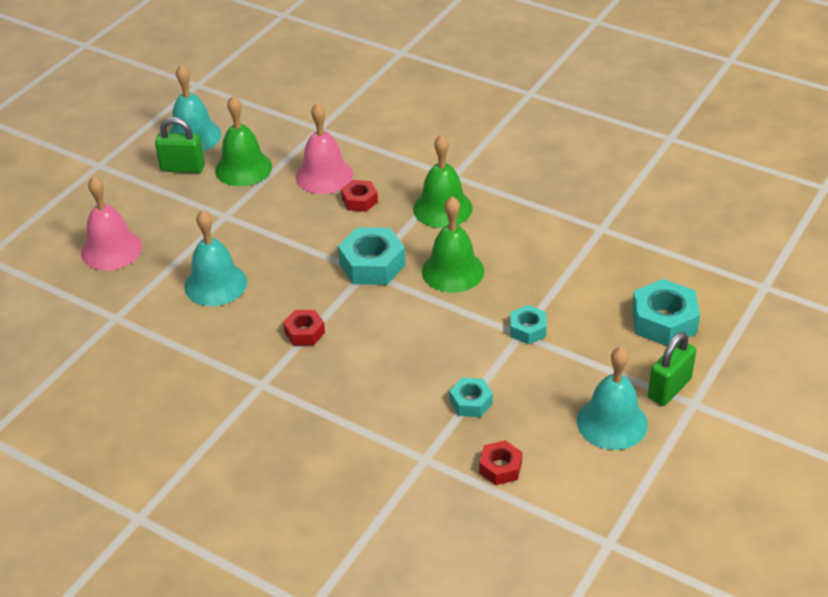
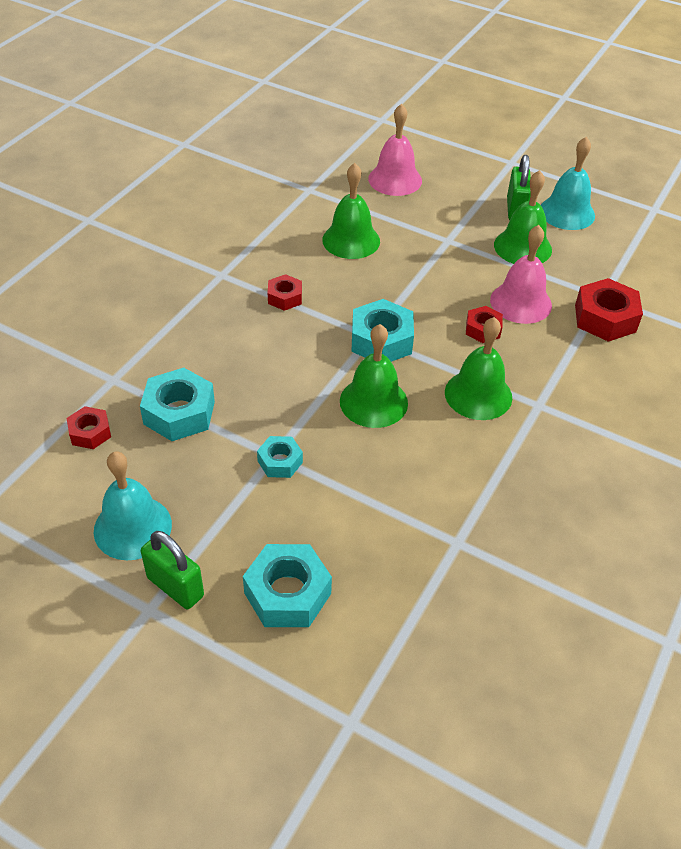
camera: 85 degrees right, 5 degrees up
turquoise bell [184,210,247,306] -> green bell [322,163,380,259]
turquoise nut [450,377,493,417] -> turquoise nut [140,368,215,441], size x1.72
none -> red nut [575,278,643,342]

